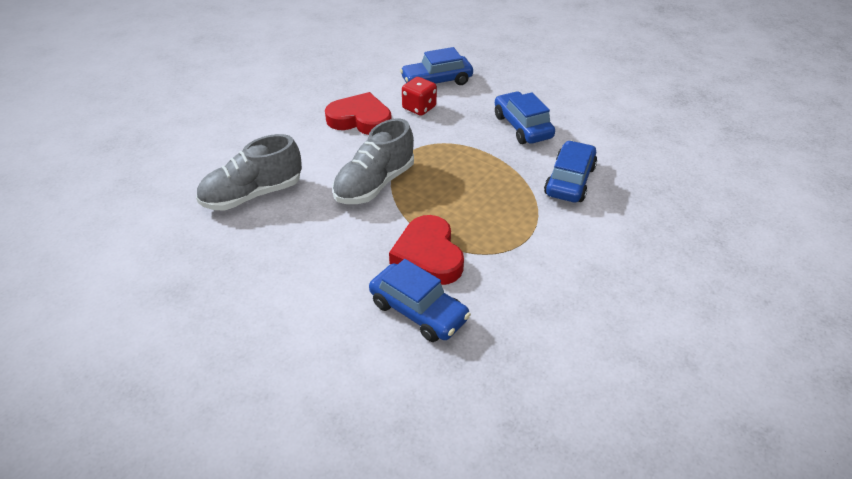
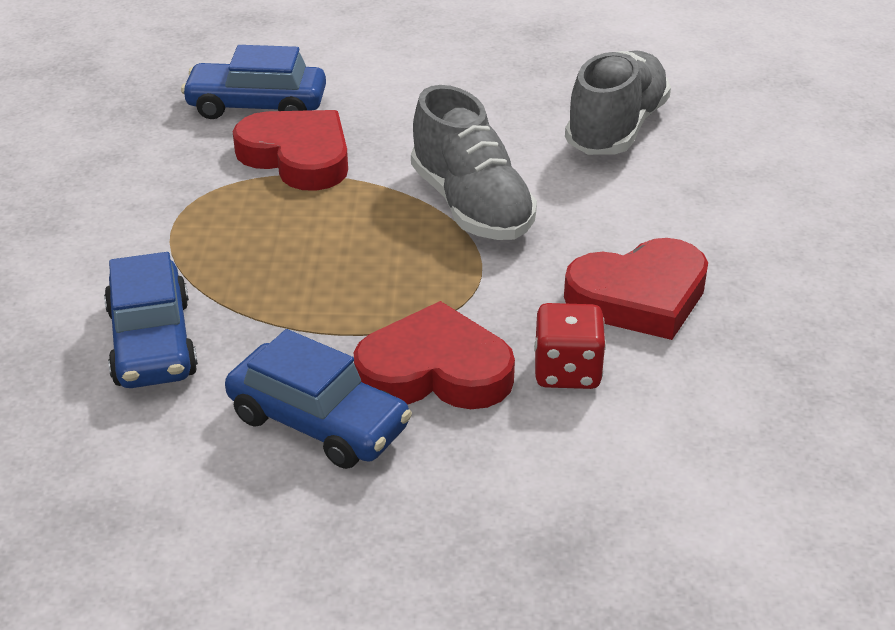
camera: 145 degrees right, 5 degrees down
grey shoe [333,119,414,204] -> grey shoe turned 150 degrees clockwise [411,85,537,240]
blue car [400,47,473,85] -> none
none -> red heart [354,301,515,409]

